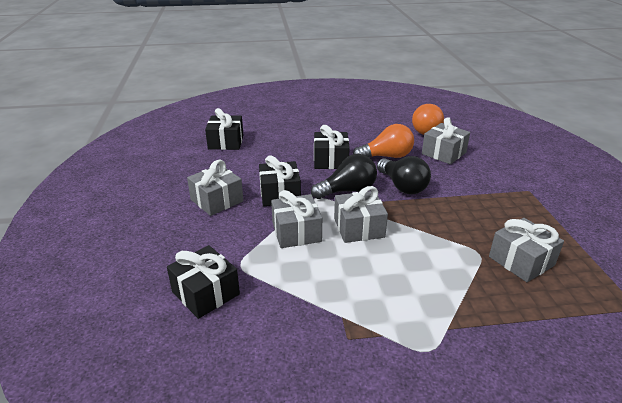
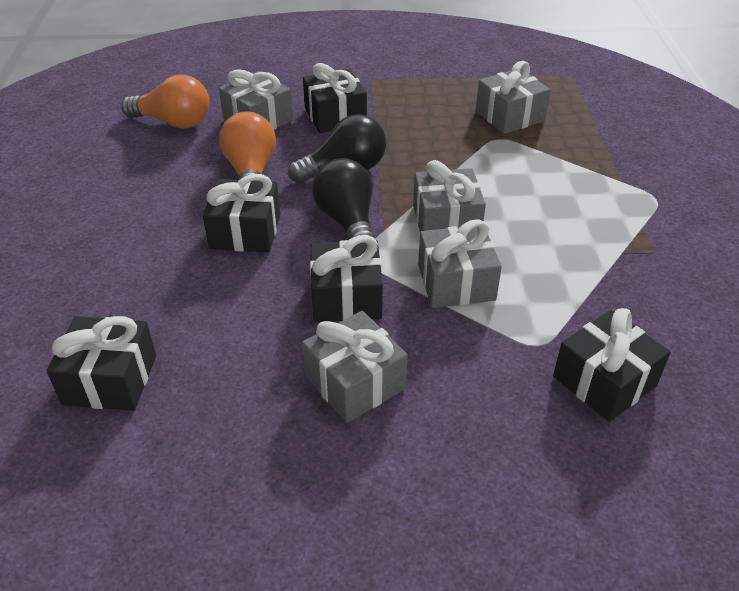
camera: 85 degrees left, 10 degrees up
none -> black gift [303,63,367,133]

